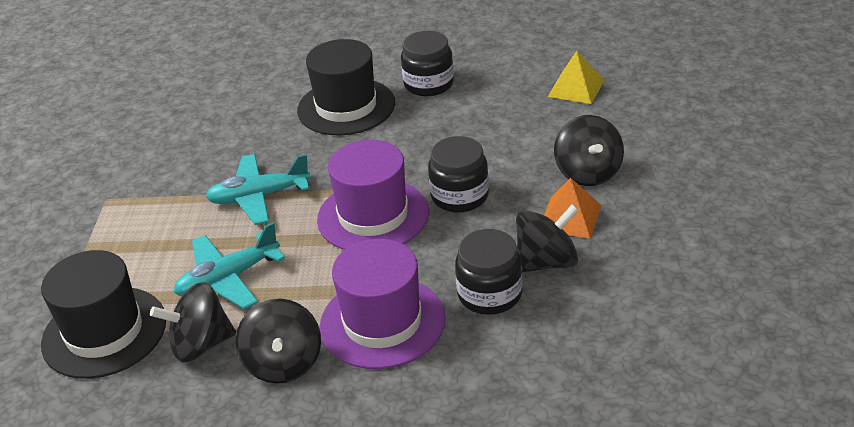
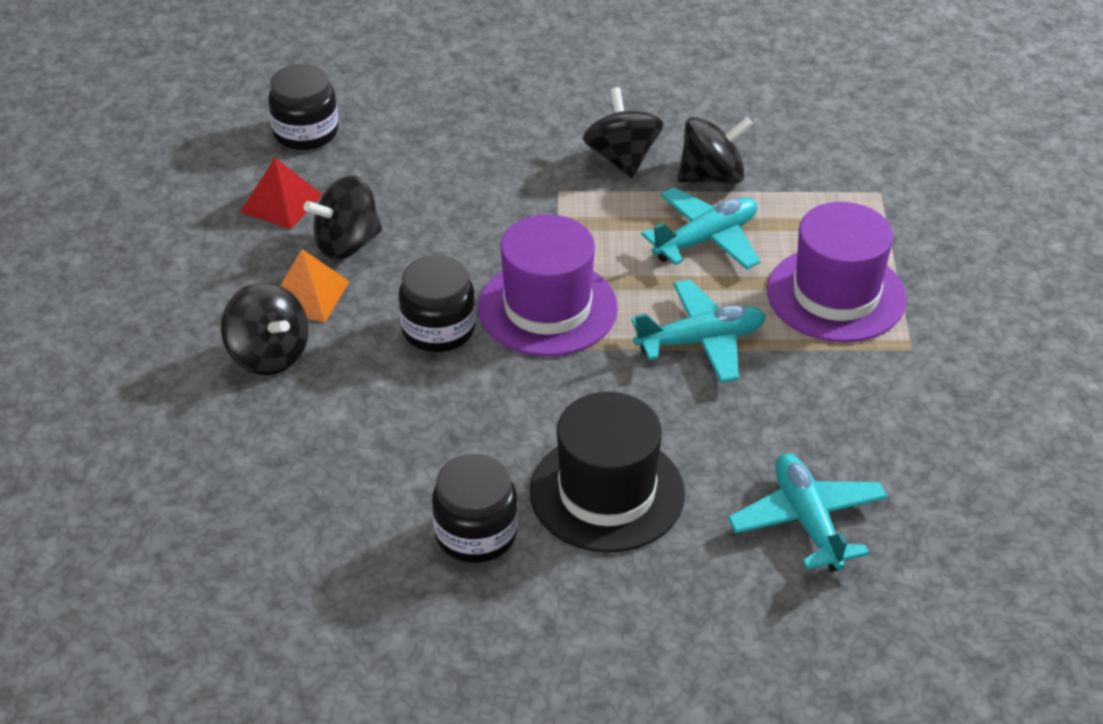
camera: 175 degrees right, 5 degrees up
black hat [41,250,166,379] -> none
purple hat [320,239,446,369] -> purple hat moved to [767,202,907,342]
black jar [455,229,523,315] -> black jar moved to [268,64,338,150]
yellow pyramid [548,51,604,104] -> none
black spinning top [554,115,624,186] -> black spinning top turned 150 degrees clockwise [221,282,309,375]
none -> red pyramid [240,158,323,229]
none -> turquoise plane [728,453,888,572]

